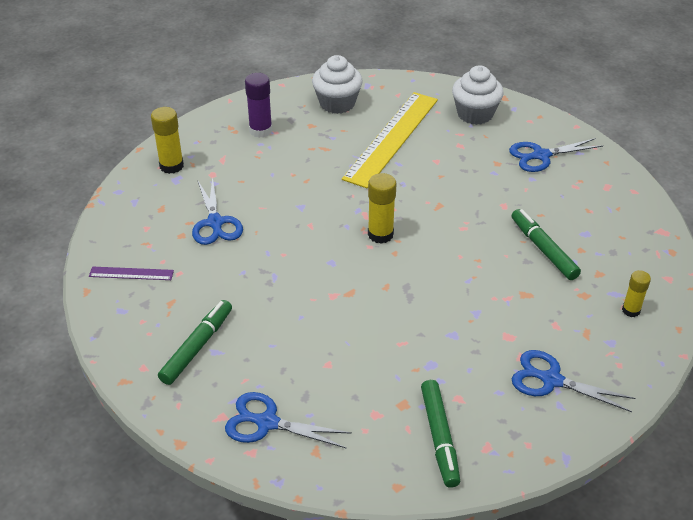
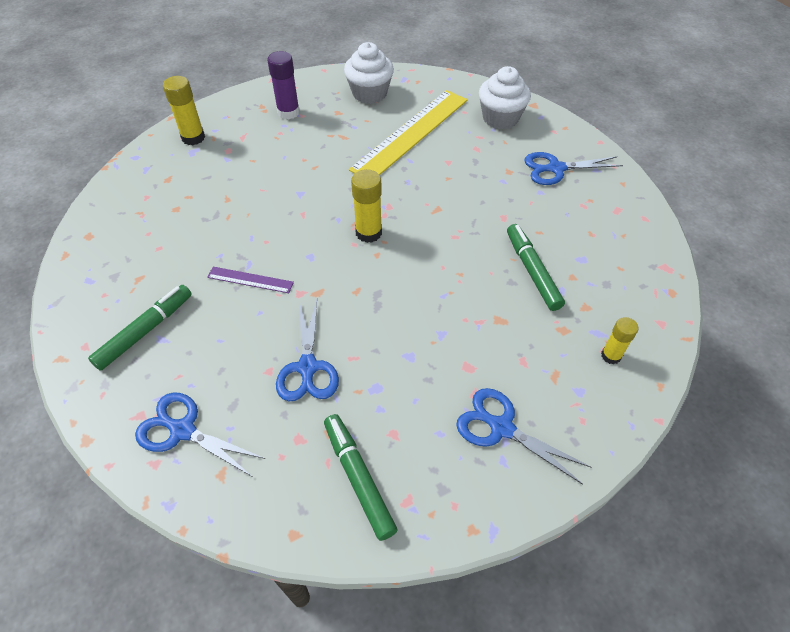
camera: 10 degrees right, 10 degrees up
purple ruler [89,267,174,280] -> purple ruler moved to [207,267,294,293]
blue scissors [192,176,243,245] -> blue scissors moved to [276,300,339,401]
green marker [421,380,460,488] -> green marker turned 150 degrees clockwise [324,414,397,541]

